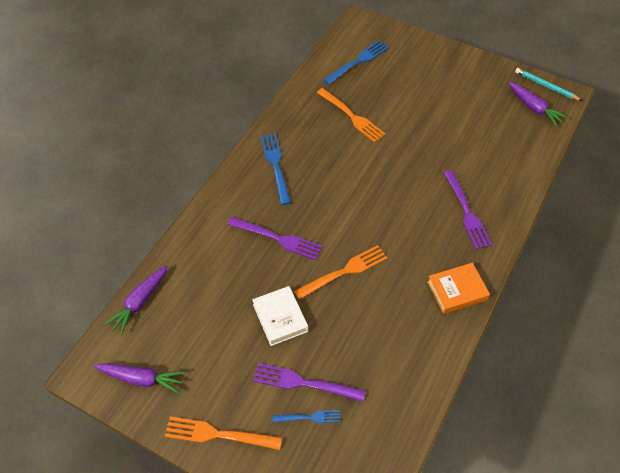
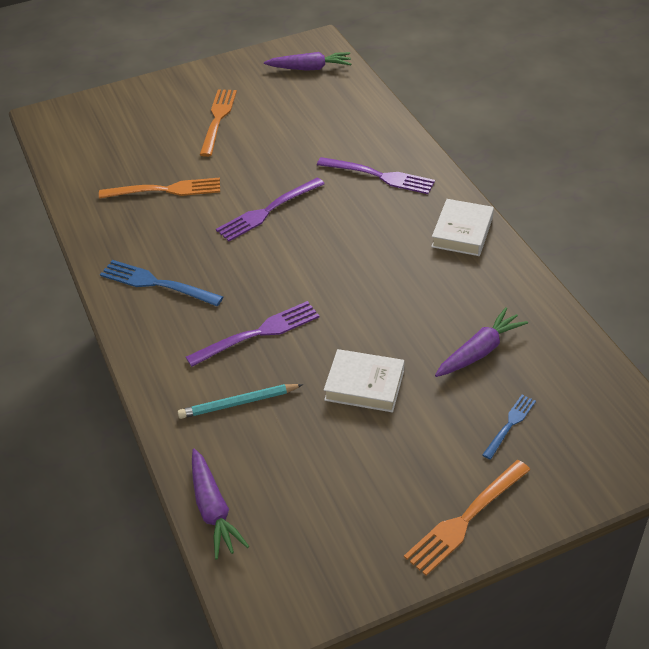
camera: 50 degrees left, 10 degrees down
purple carrot [94,363,185,394] -> purple carrot moved to [435,307,528,377]
purple fork [253,363,366,402] -> purple fork moved to [216,177,325,241]
orange fork [294,245,388,300] -> orange fork moved to [200,89,237,157]
blue fork [323,40,389,85] -> none
orange book [427,263,490,314] -> white book [431,199,494,256]
turquoise pencil [515,68,582,101] -> turquoise pencil moved to [178,384,303,419]

